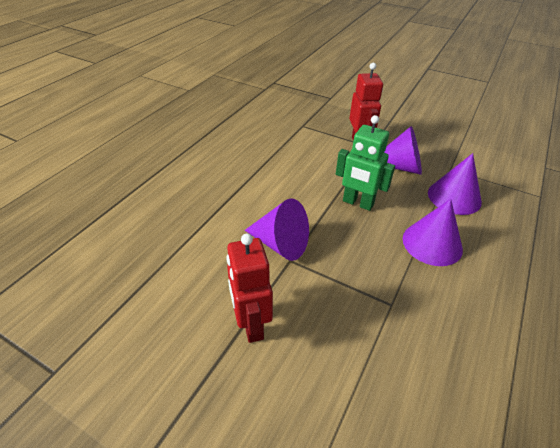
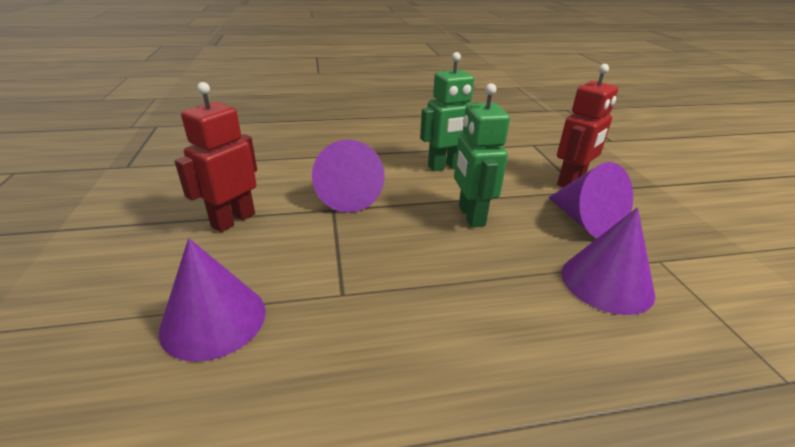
camera: 50 degrees right, 10 degrees down
purple cone [403,199,463,266] -> purple cone moved to [159,238,266,362]
none -> green robot [420,52,479,171]

